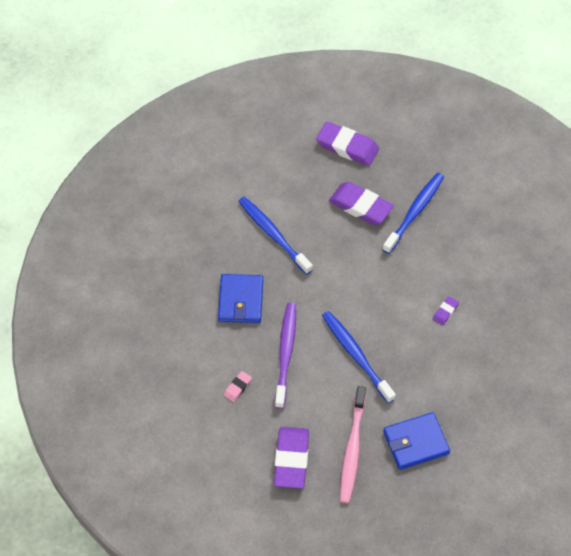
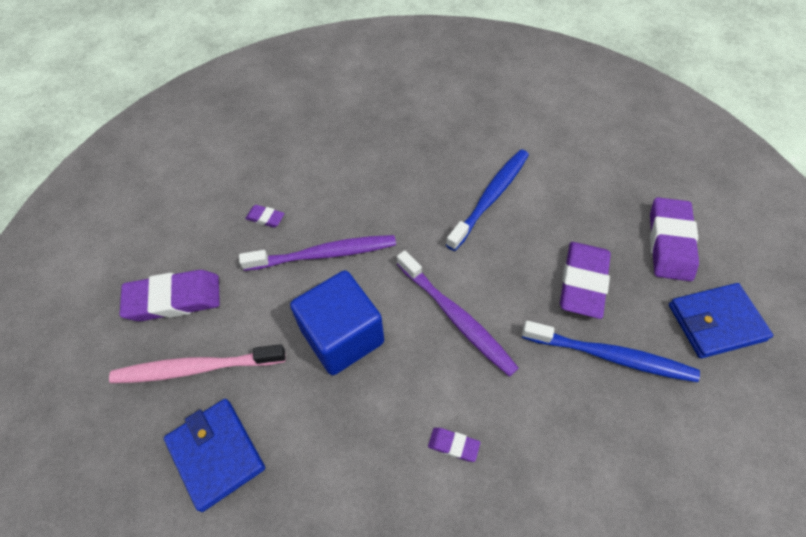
camera: 75 degrees right, 0 degrees up
blue wallet [218,274,263,323] -> blue wallet moved to [669,283,773,358]
pink eraser [224,371,252,402] -> purple eraser [245,205,285,228]
blue toothbrush [322,311,396,403] -> blue cube [290,270,384,375]
none -> purple toothbrush [397,250,519,377]

